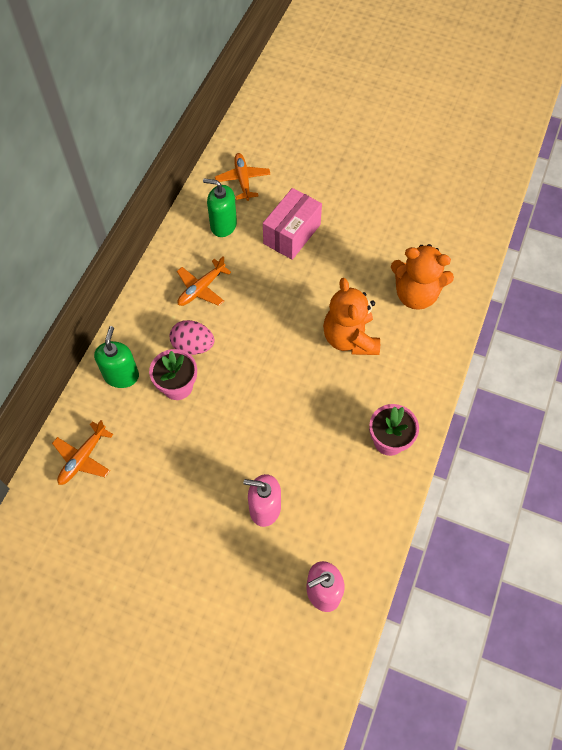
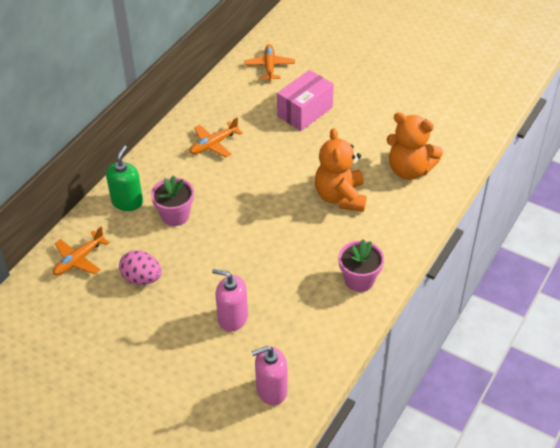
camera: 10 degrees right, 15 degrees down
pink egg [170,320,214,355] -> pink egg moved to [119,250,162,285]
green soap dispenser [203,178,237,237] -> none

